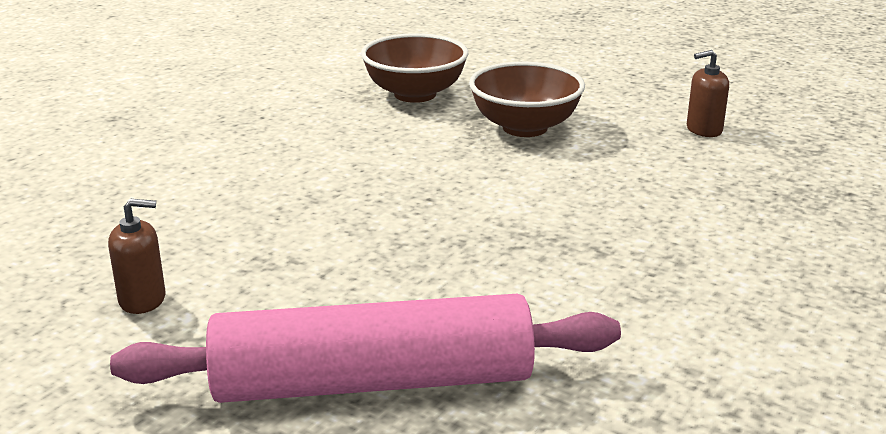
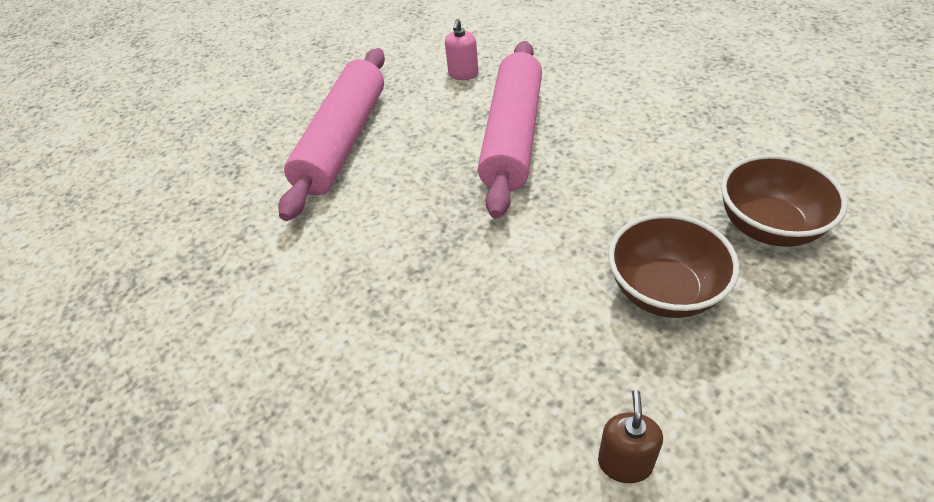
camera: 115 degrees right, 20 degrees up
brown soap dispenser [108,199,165,314] -> pink soap dispenser [445,19,478,80]
none -> pink rolling pin [478,41,542,218]

